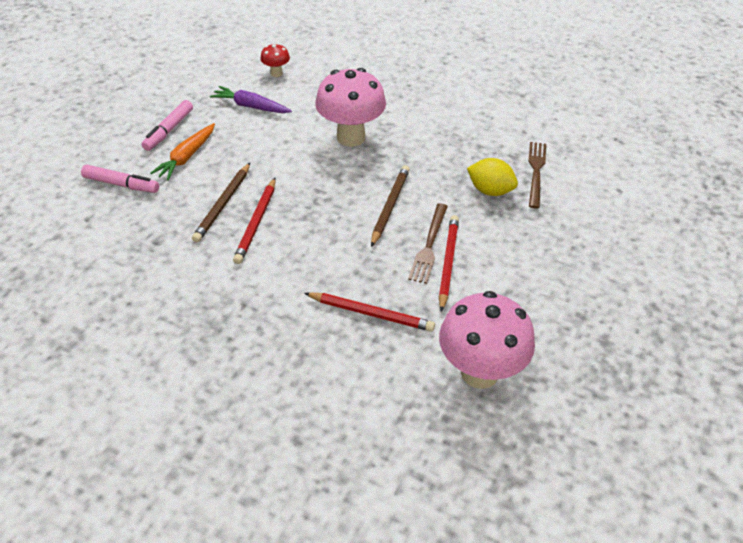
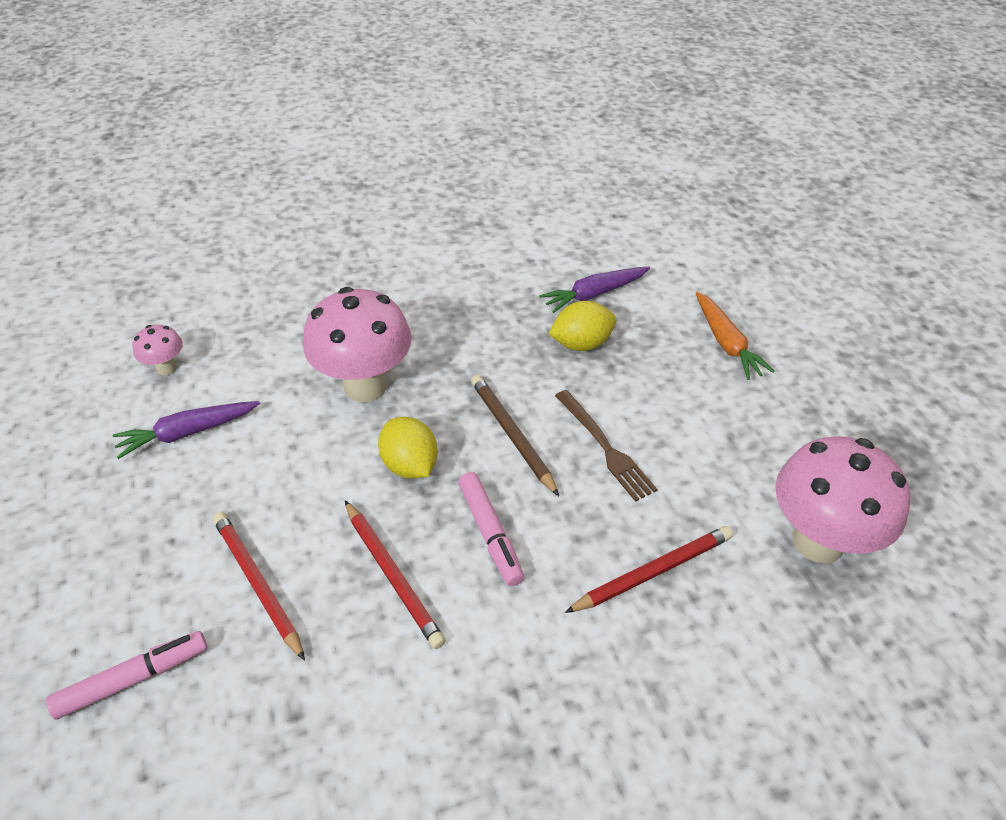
camera: 45 degrees left, 0 degrees up
pink marker [141,100,193,151] -> pink marker moved to [458,472,524,586]
orange carrot [150,123,215,181] -> orange carrot moved to [696,292,775,380]
brown pencil [192,163,250,242] -> none
red mushroom [260,43,290,77] -> pink mushroom [132,325,183,375]
red pencil [439,215,459,312] -> red pencil moved to [213,512,305,661]
brown fork [528,142,546,209] -> purple carrot [539,267,650,313]
none -> yellow lemon [378,417,438,479]

